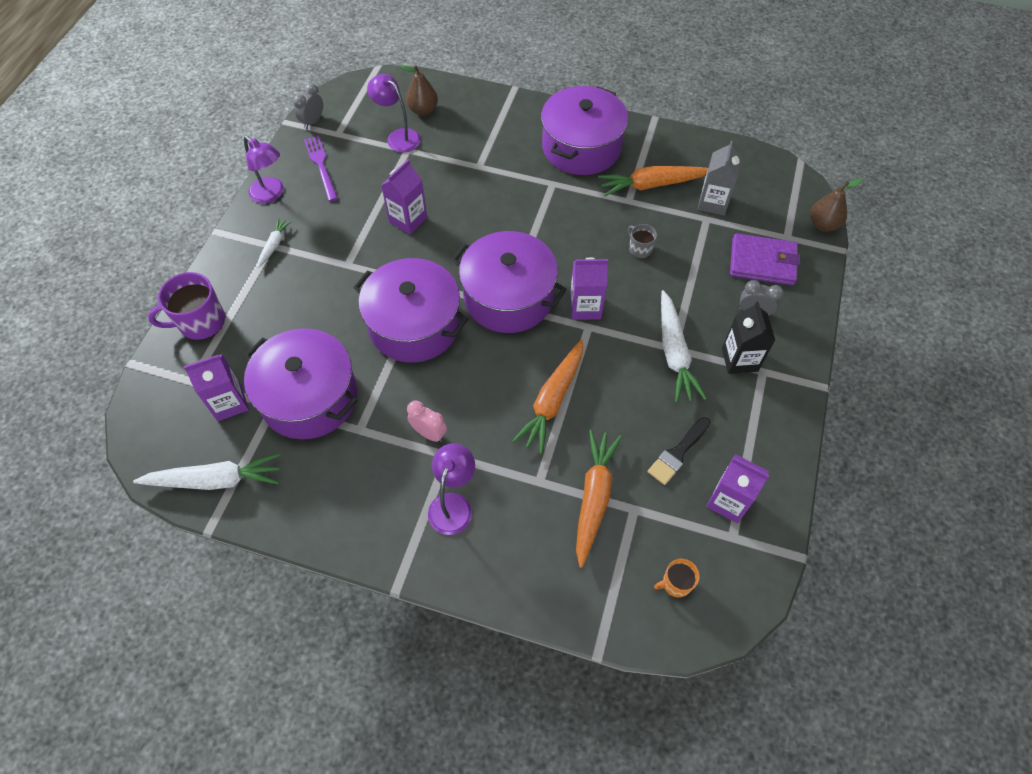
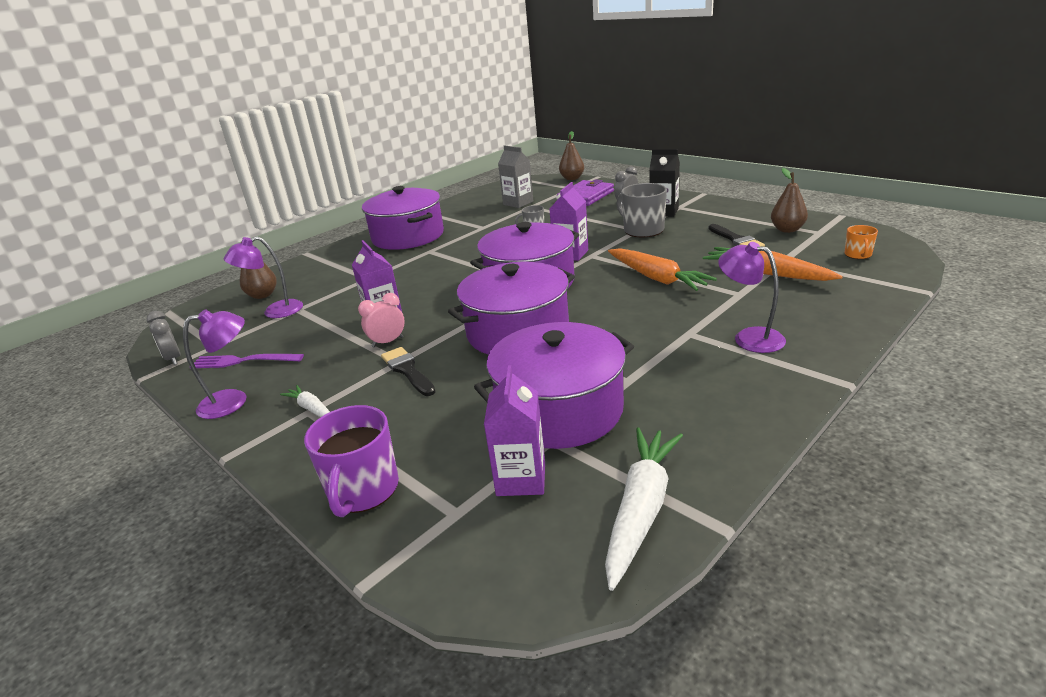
camera: 60 degrees left, 30 degrees down
pink clock [407,400,447,442] -> pink clock moved to [358,293,405,347]
orange carrot [598,166,708,196] -> none
white carrot [661,290,707,403] -> grey mug [616,183,667,237]
purple carton [706,454,769,523] -> brown pear [771,168,808,233]
none -> black brush [381,347,435,396]

